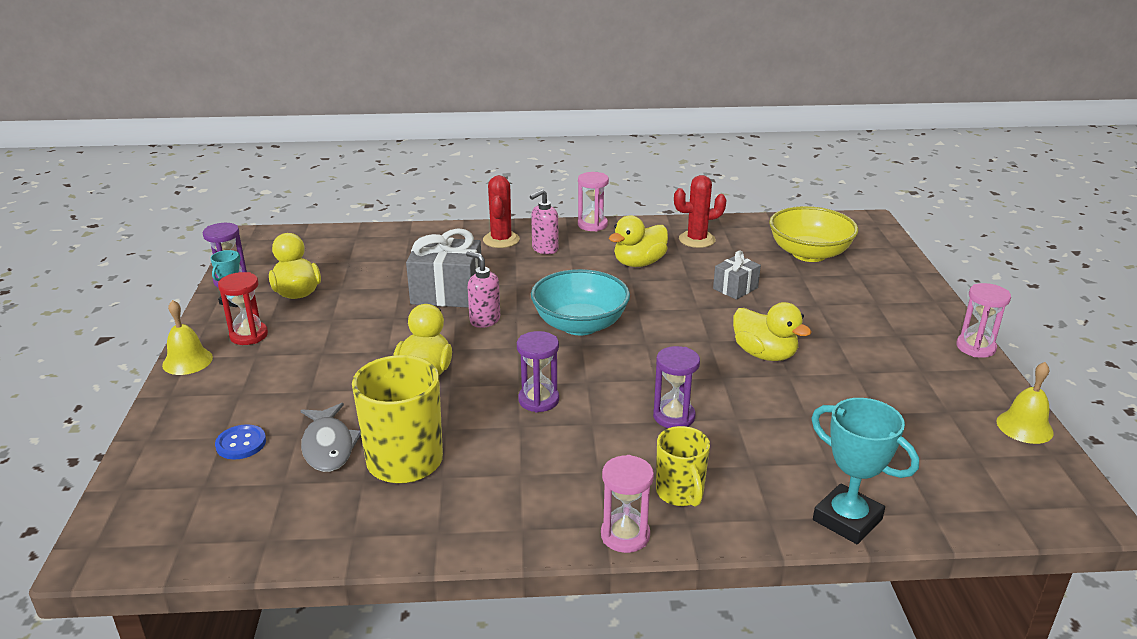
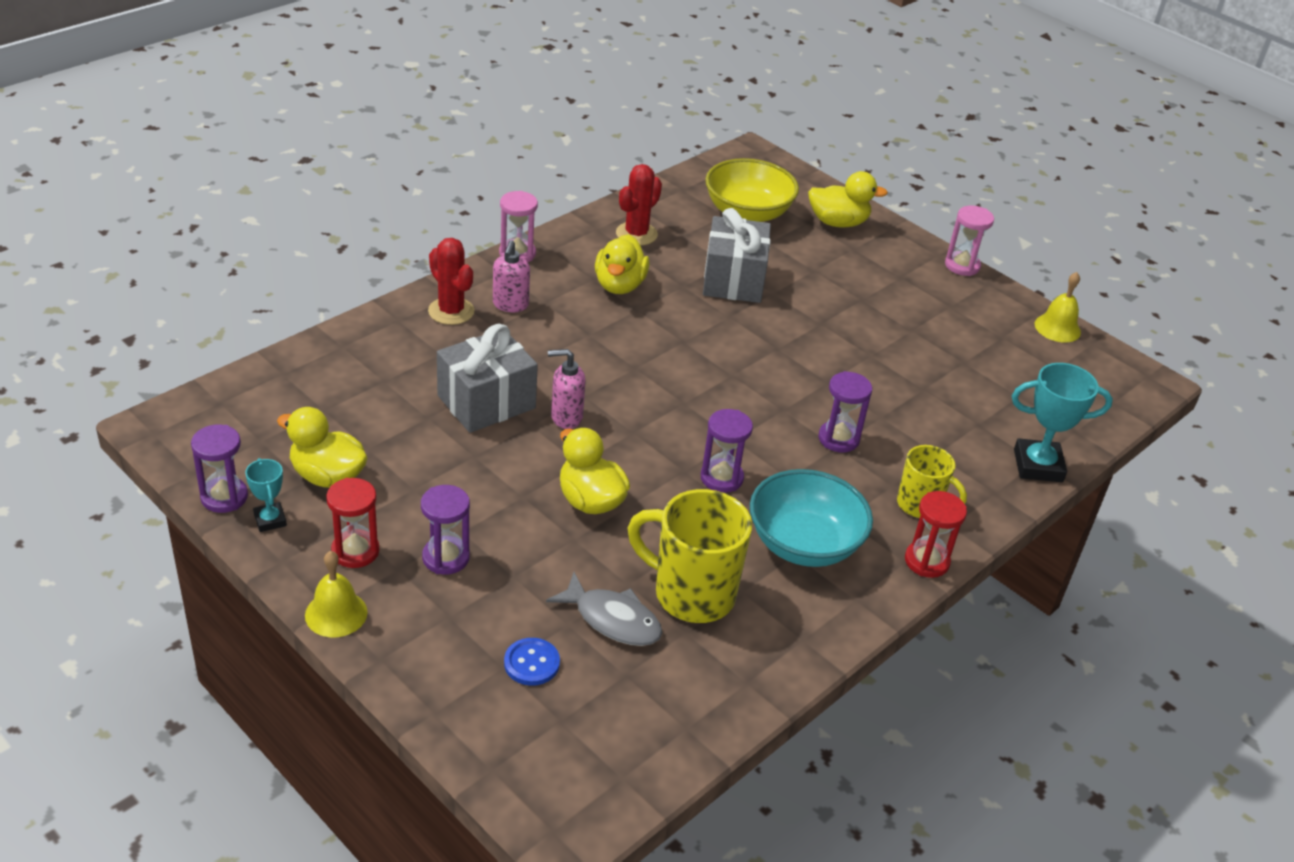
camera: 45 degrees left, 10 degrees up
turquoise bowl [531,269,630,335] -> turquoise bowl moved to [750,469,873,567]
pink hourglass [601,455,654,553] -> red hourglass [905,491,967,578]
grey gift [713,251,761,300] -> grey gift [703,208,771,303], size x1.78
yellow duck [733,302,811,361] -> yellow duck moved to [808,171,888,228]
none -> purple hourglass [421,485,470,575]

